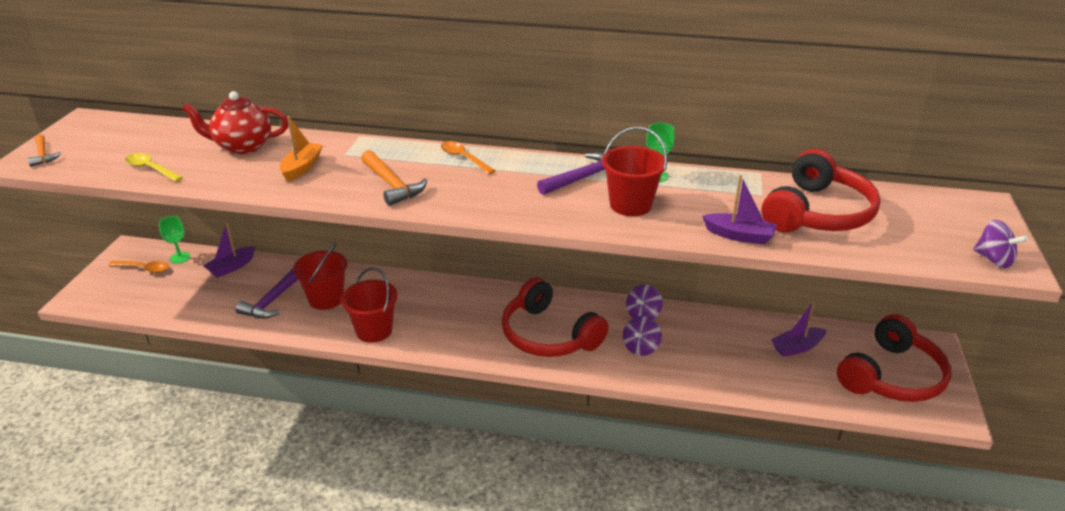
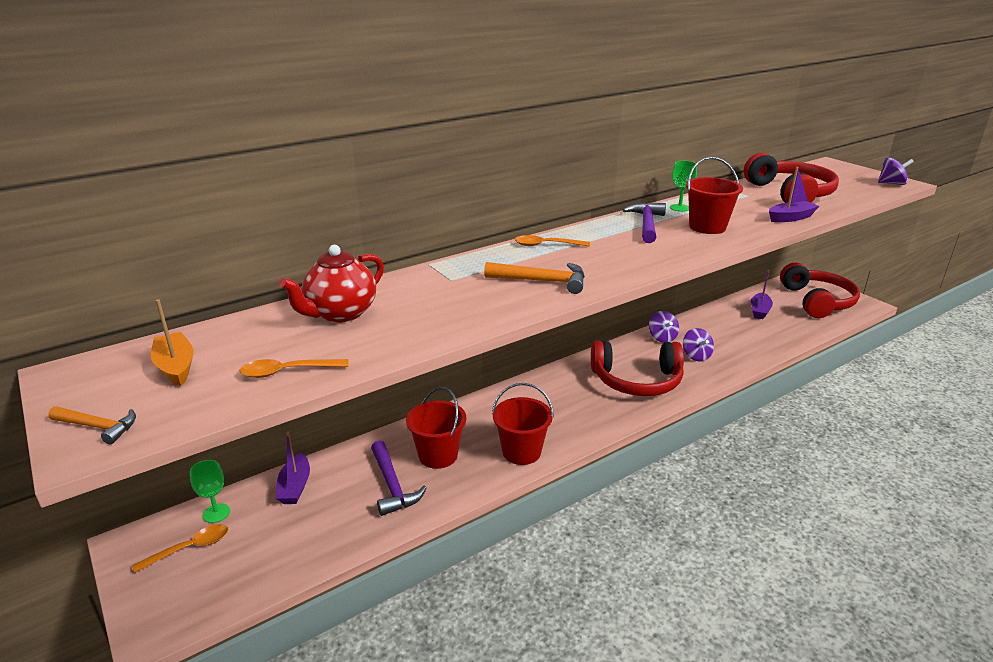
camera: 45 degrees left, 5 degrees down
yellow spoon [125,153,183,182] -> orange spoon [240,359,348,378]
orange boat [280,116,323,181] -> orange boat moved to [151,299,194,386]

